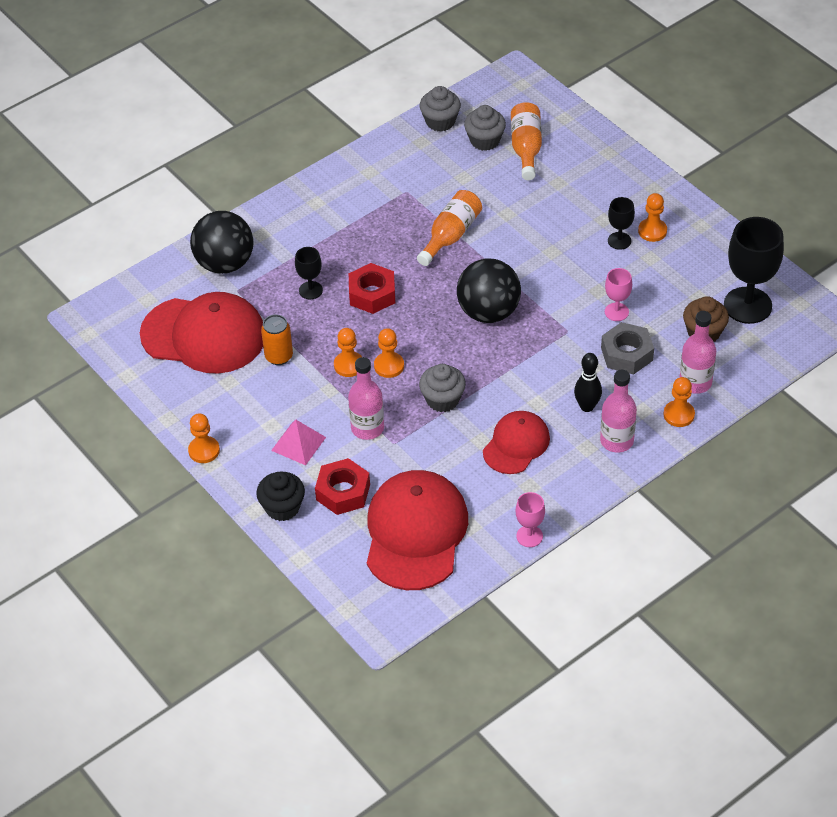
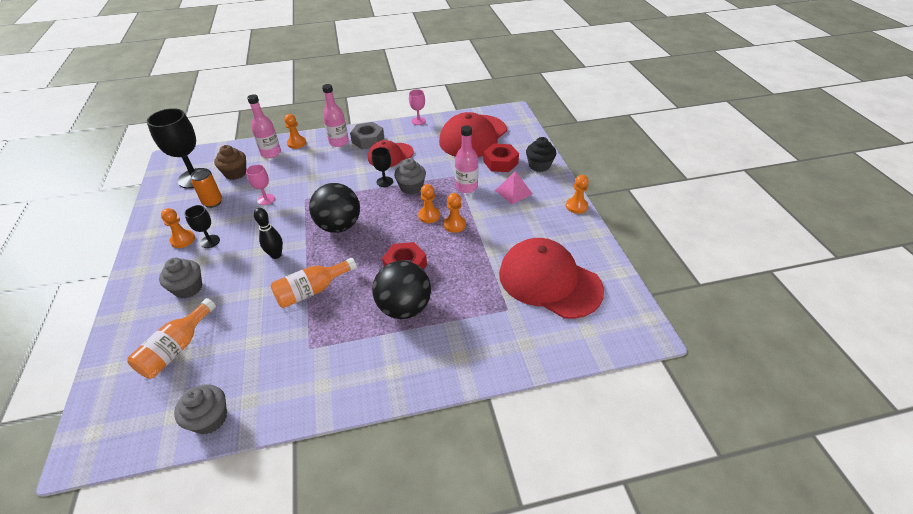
camera: 155 degrees left, 5 degrees down
black ball [190,211,254,274] -> black ball moved to [372,261,431,319]
orange can [261,315,293,365] -> orange can moved to [190,169,222,208]
black goblet [295,247,323,299] -> black goblet moved to [372,147,393,187]
grey cupcake [464,105,506,151] -> grey cupcake moved to [159,258,202,298]
black bowling pin [574,353,602,412] -> black bowling pin moved to [254,208,283,259]
grey nut [601,322,654,375] -> grey nut moved to [350,122,384,149]

